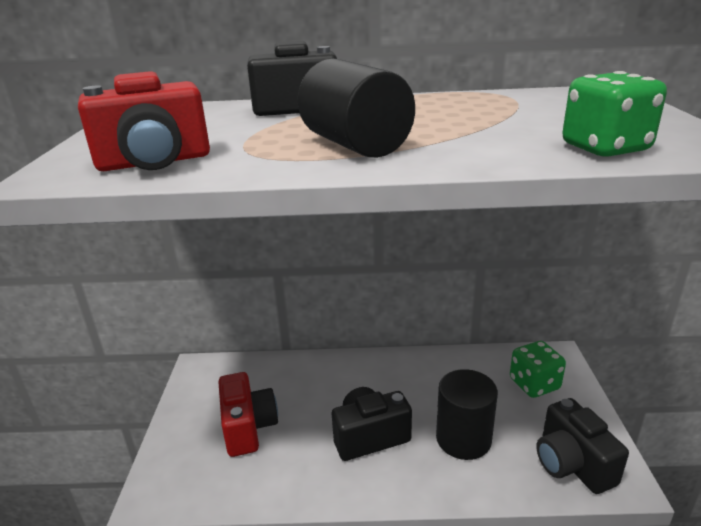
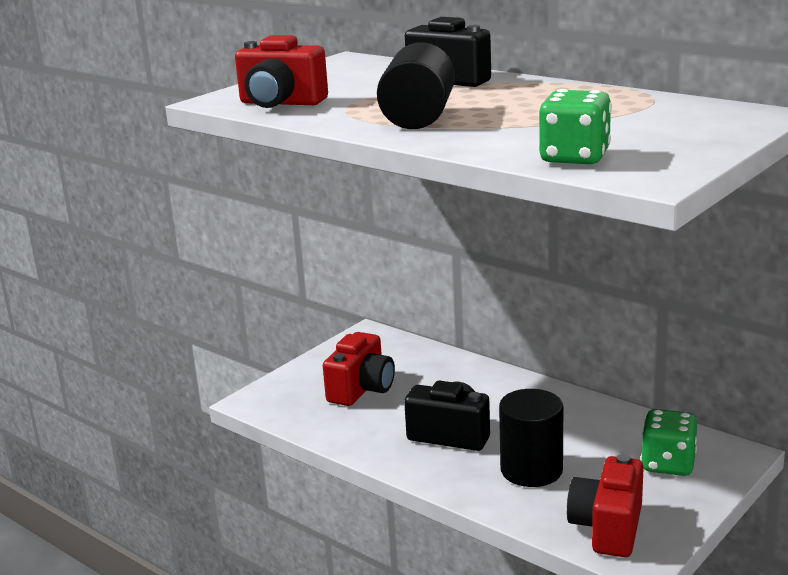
camera: 40 degrees right, 5 degrees down
black camera [536,398,629,494] -> red camera [567,454,644,557]

